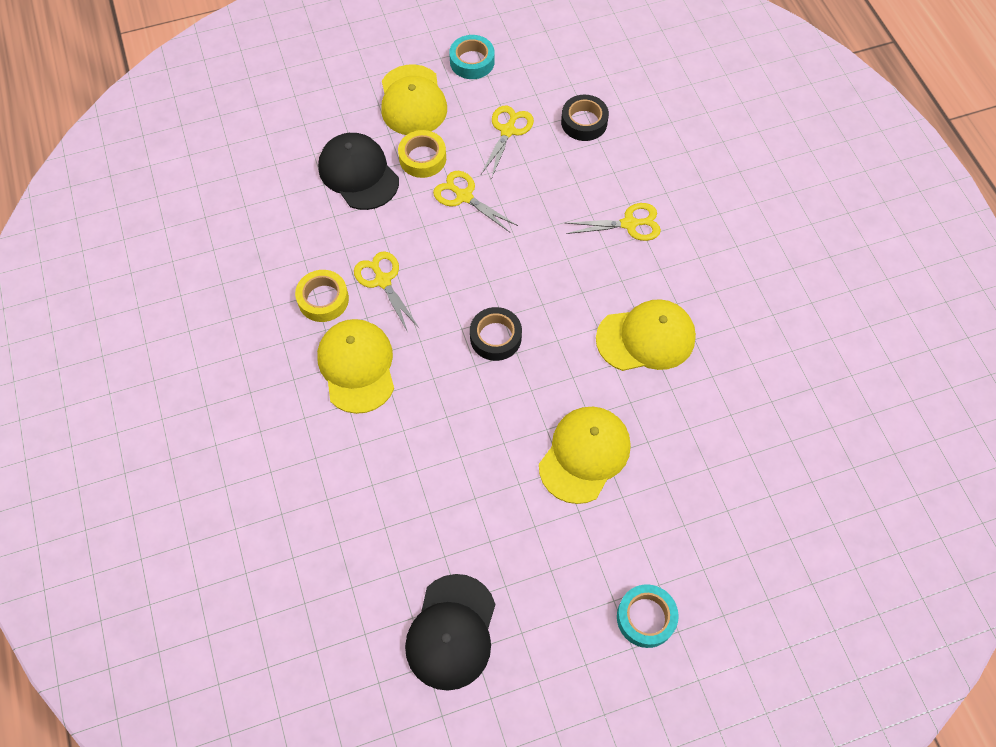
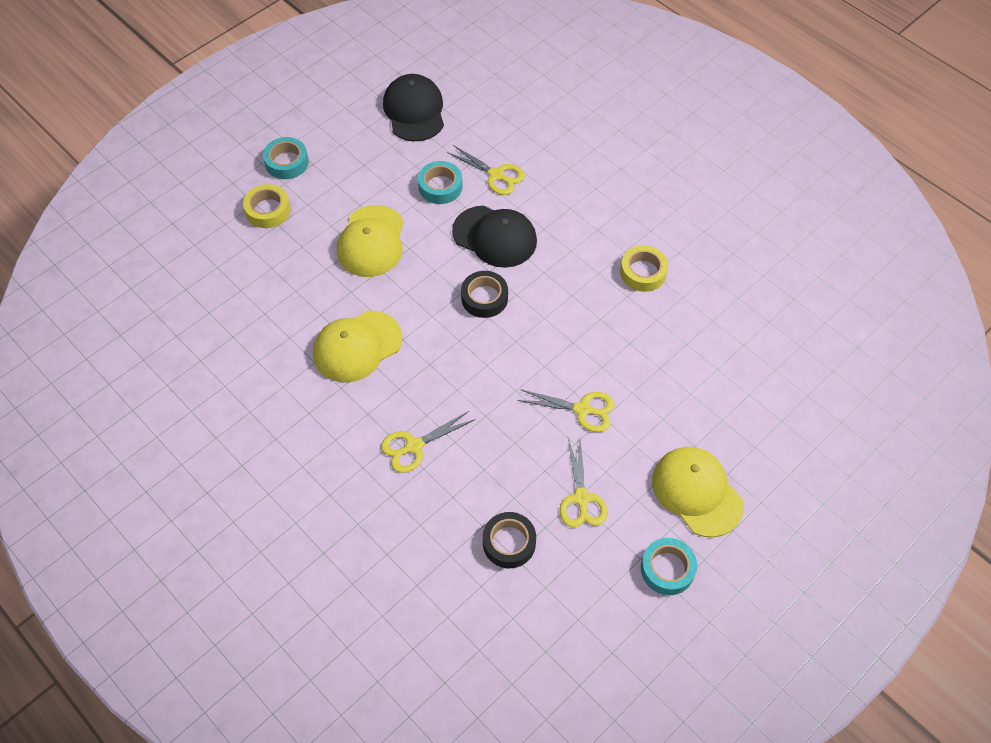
camera: 155 degrees right, 5 degrees down
yellow cap [317,319,394,414] -> none
black cap [318,133,399,210] -> black cap moved to [452,206,537,268]
yellow scissors [354,251,419,332] -> yellow scissors moved to [447,145,525,195]
yellow tape [398,130,446,178] -> yellow tape moved to [243,184,290,228]
none -> turquoise tape [418,161,462,204]

